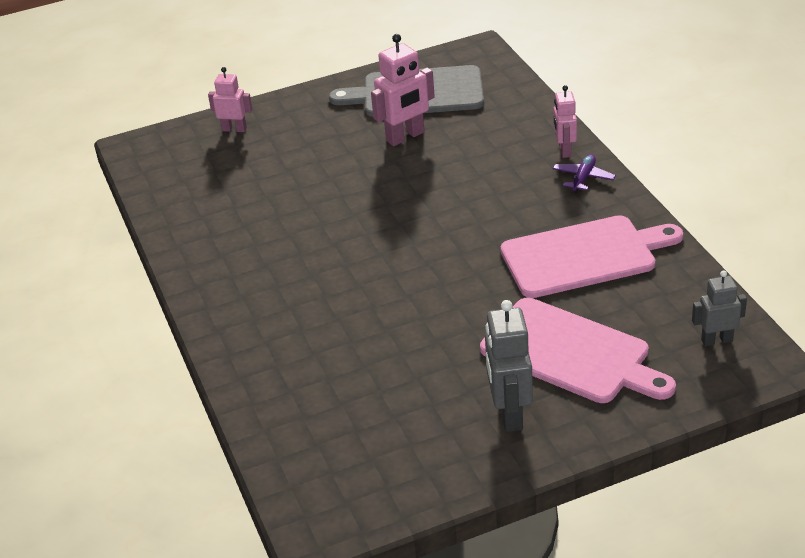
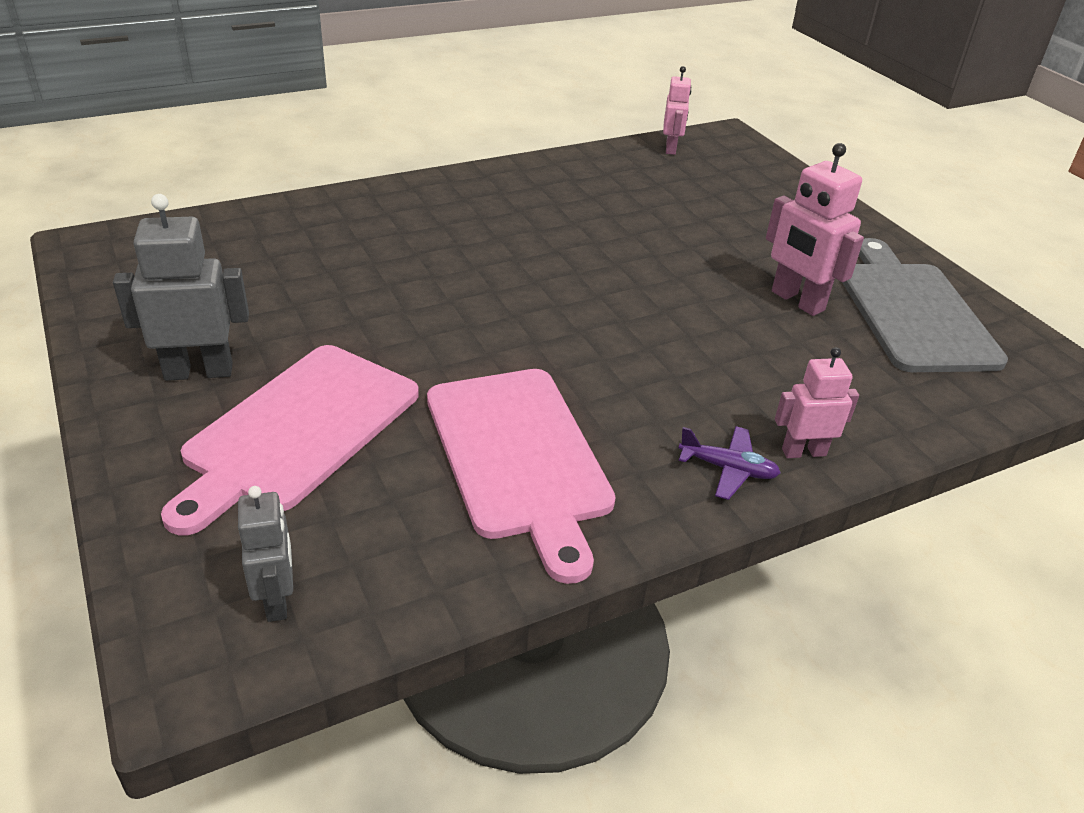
camera: 80 degrees right, 0 degrees up
pink robot [208,67,252,132] -> pink robot moved to [663,66,691,155]

